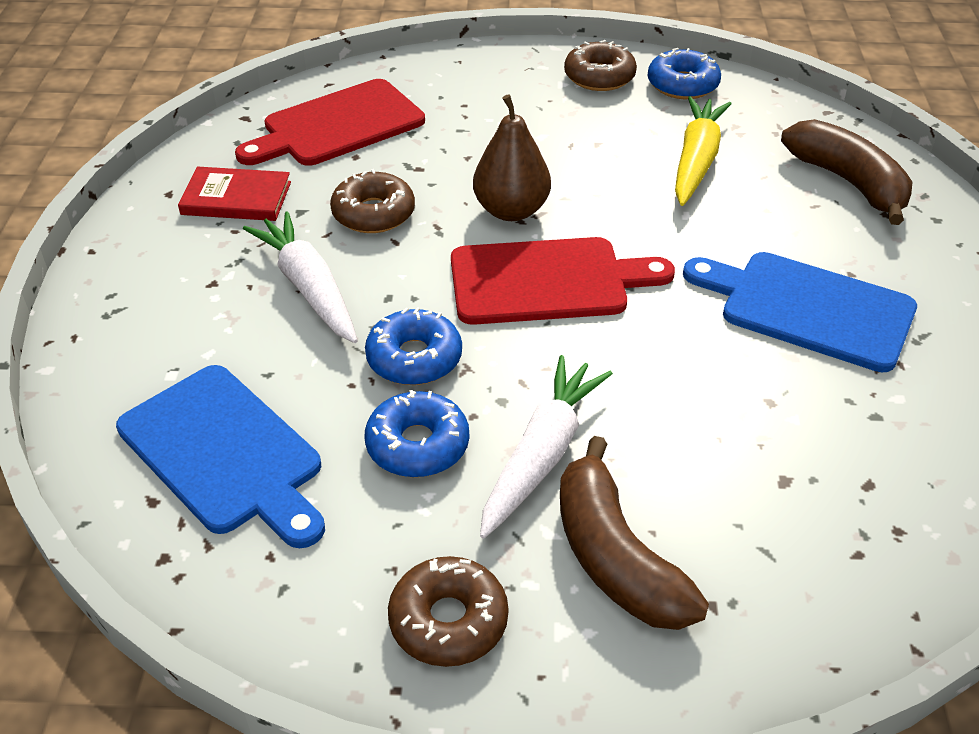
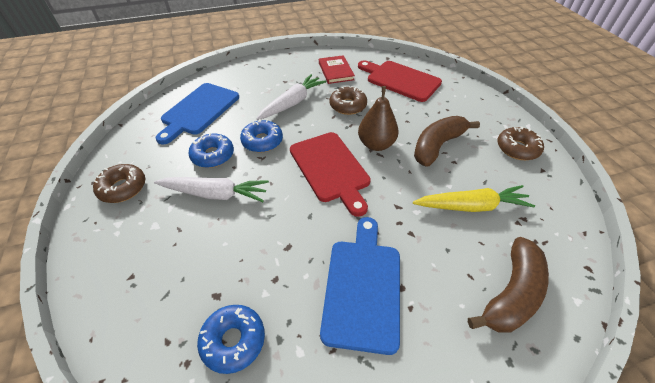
camera: 70 degrees right, 5 degrees up
brown banana [560,436,709,630] -> brown banana moved to [414,116,480,167]
blue donut [648,48,721,99] -> blue donut moved to [197,305,265,374]

